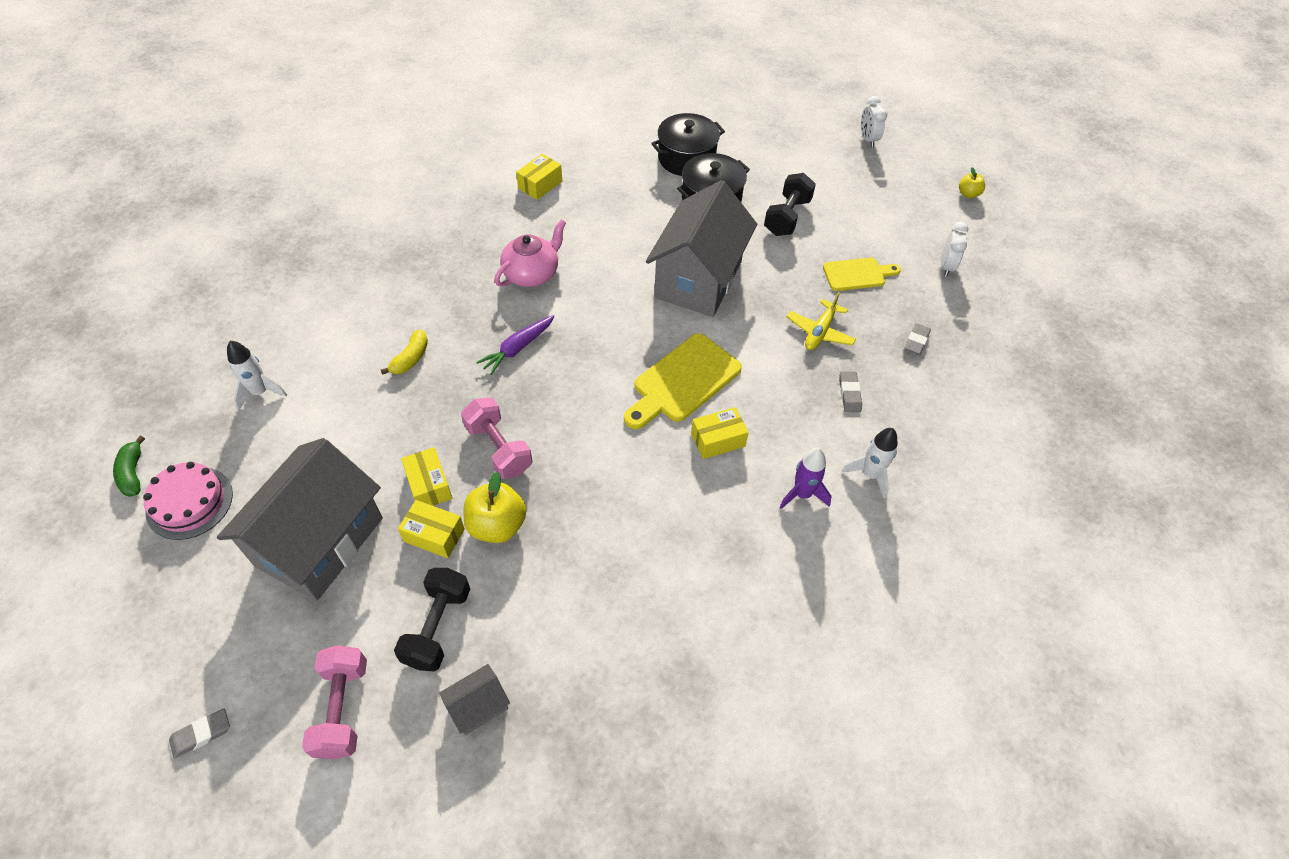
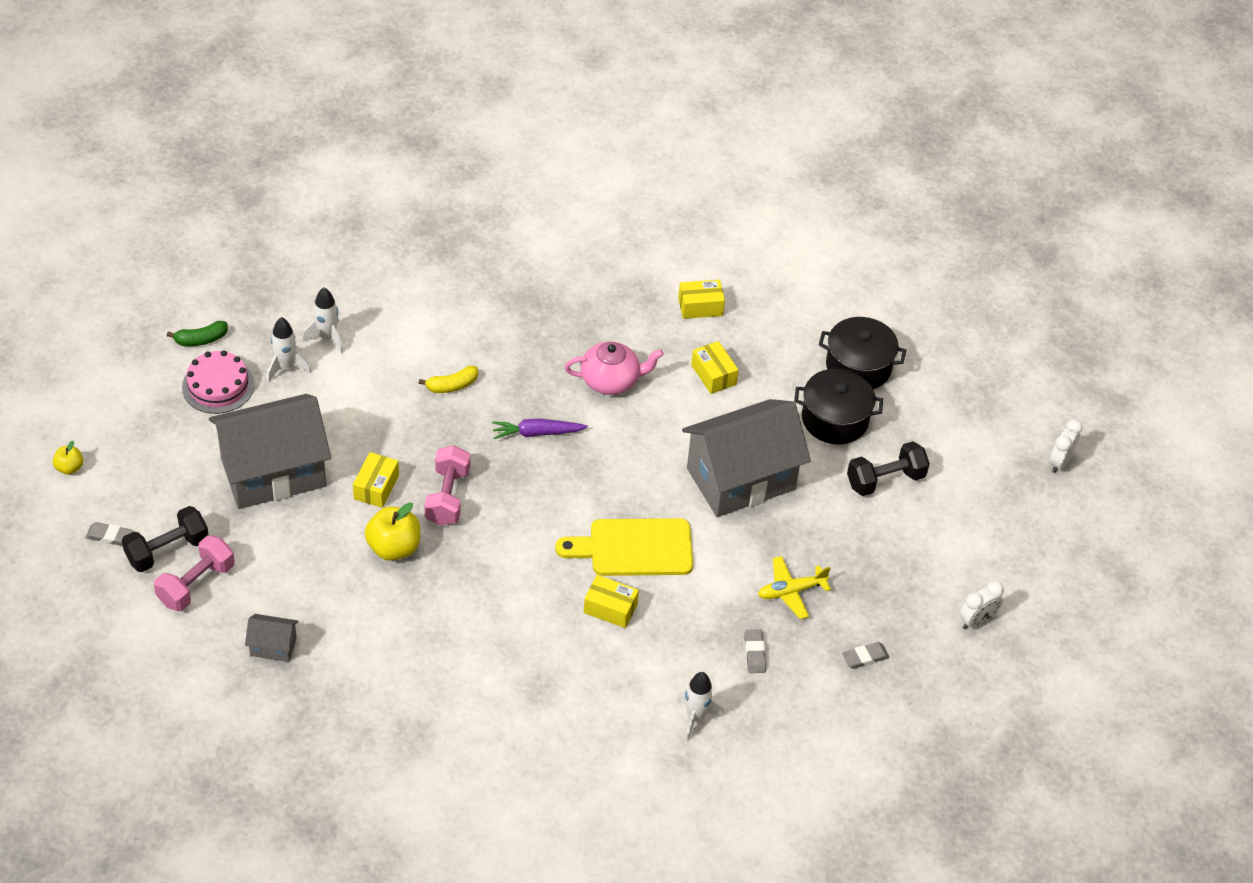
camera: 40 degrees right, 5 degrees down
green banana [113,436,145,497] -> green banana turned 135 degrees counterclockwise [167,321,228,346]
black dumbbell [394,568,470,671] -> black dumbbell moved to [122,506,209,572]
yellow box [398,500,465,558] -> yellow box moved to [691,341,739,394]
purple rocket [780,448,832,509] -> none
yellow cutting board [823,258,901,291] -> none
grey eraser [839,371,862,412] -> grey eraser turned 45 degrees counterclockwise [744,629,766,673]
yellow apple [959,167,985,198] -> yellow apple moved to [53,441,83,475]
none -> white rocket [267,317,311,383]

